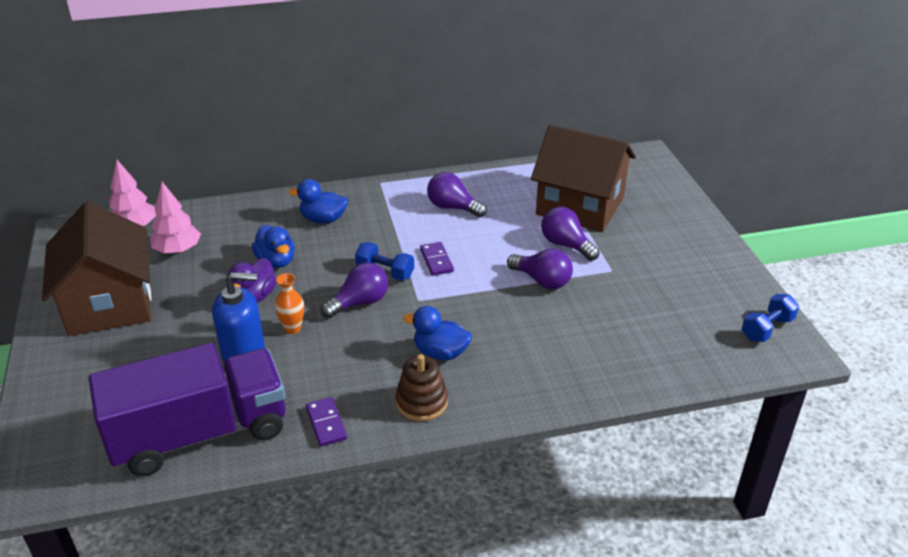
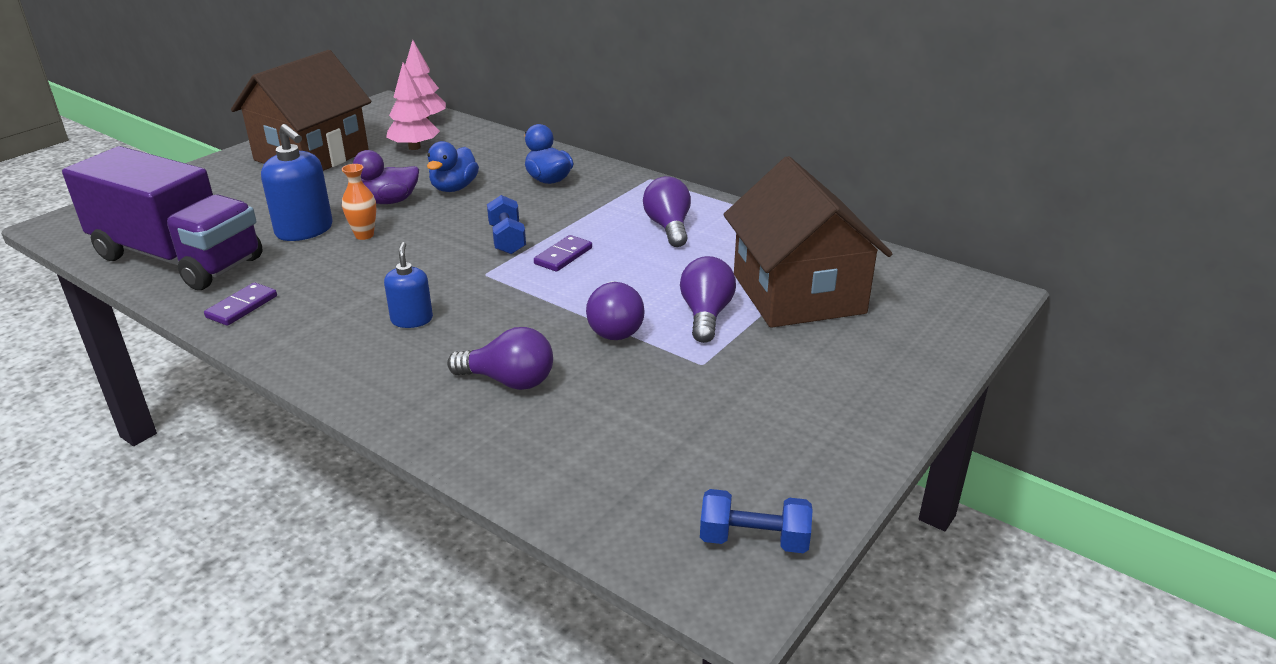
camera: 50 degrees right, 5 degrees down
purple light bulb [321,263,388,318] -> purple light bulb moved to [447,327,553,390]
brown stacking toy [396,354,448,421] -> none
blue duck [403,306,472,360] -> blue soap dispenser [384,242,433,328]

